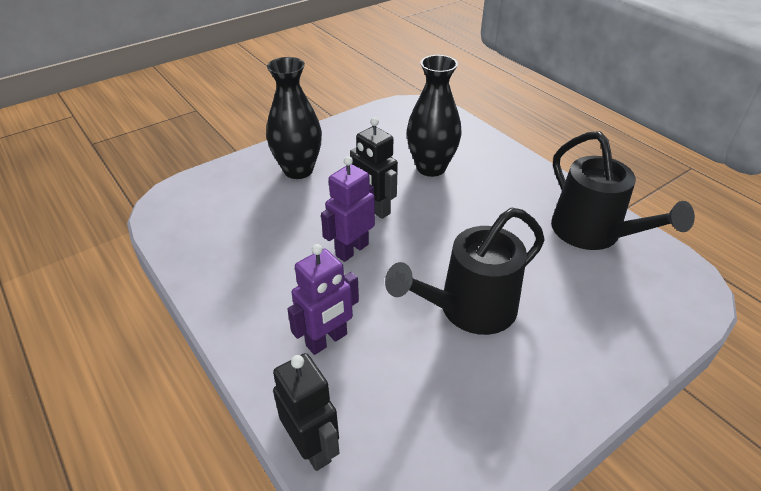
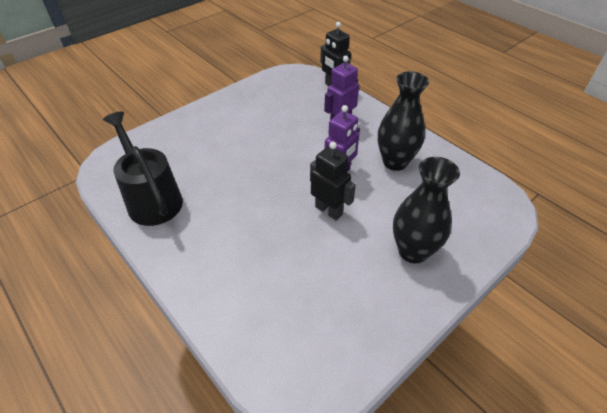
camera: 175 degrees right, 5 degrees up
black watering can [385,208,545,335] -> none
black vase [407,55,462,177] -> black vase moved to [378,71,429,171]

